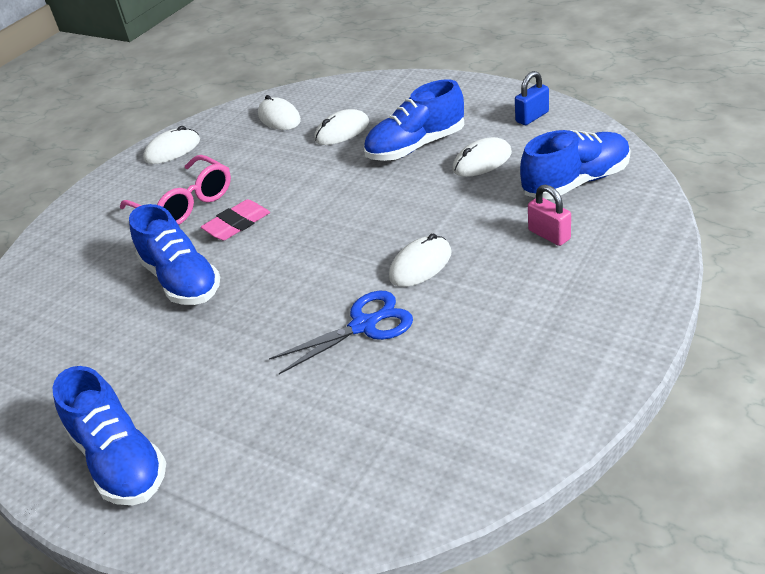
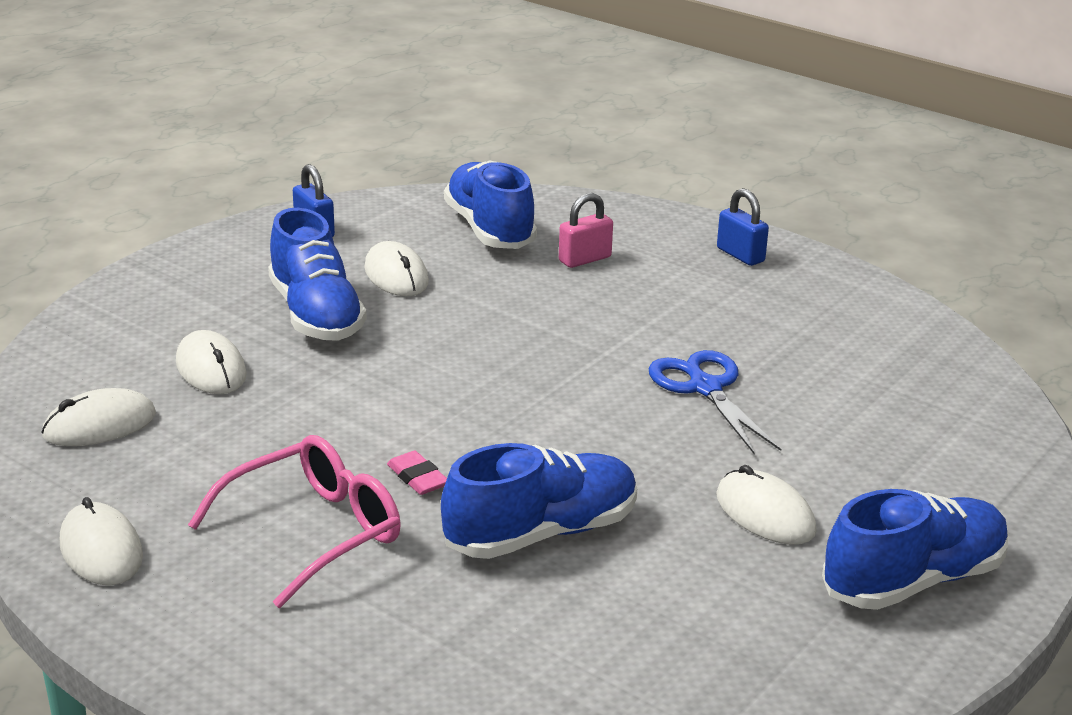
camera: 90 degrees left, 10 degrees down
pink eraser [201,199,270,240] -> pink eraser [387,451,447,495], size x0.66
white mouse [389,233,452,287] -> white mouse moved to [716,465,817,545]
none -> blue padlock [717,188,769,266]

